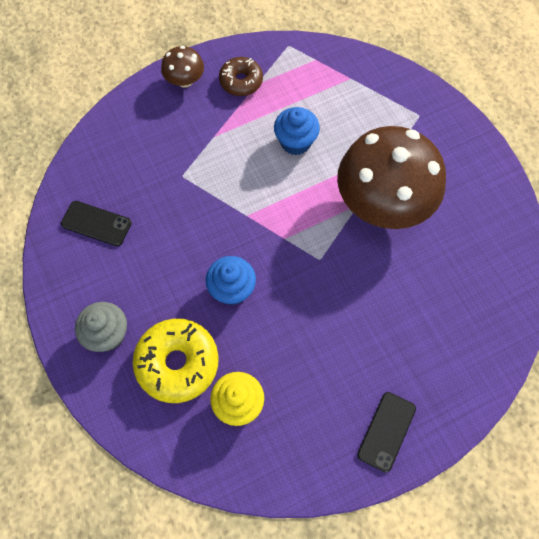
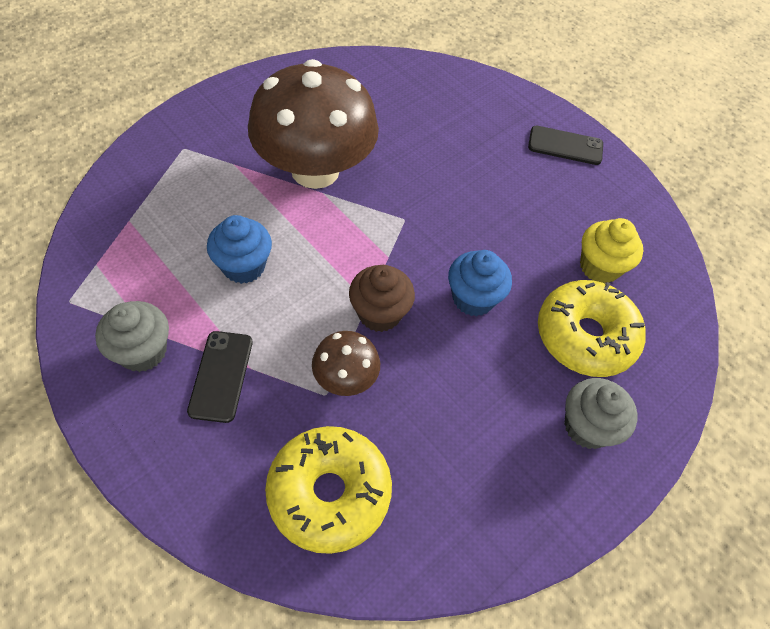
camera: 110 degrees left, 10 degrees down
black phone [61,201,132,246] -> black phone moved to [187,331,253,423]
brown mushroom [161,46,204,88] -> brown mushroom moved to [312,331,380,396]
brown donut [219,57,263,96] -> grey cupcake [95,301,169,372]
none -> yellow donut [265,426,392,554]
none -> brown cupcake [349,265,415,332]

